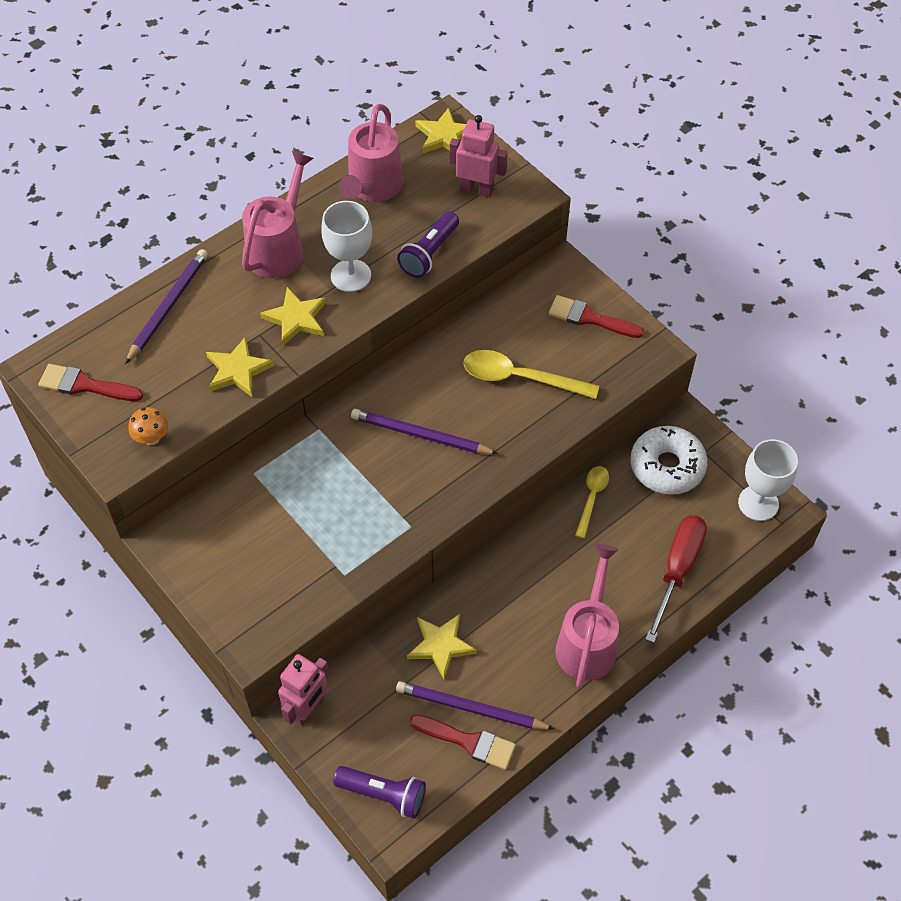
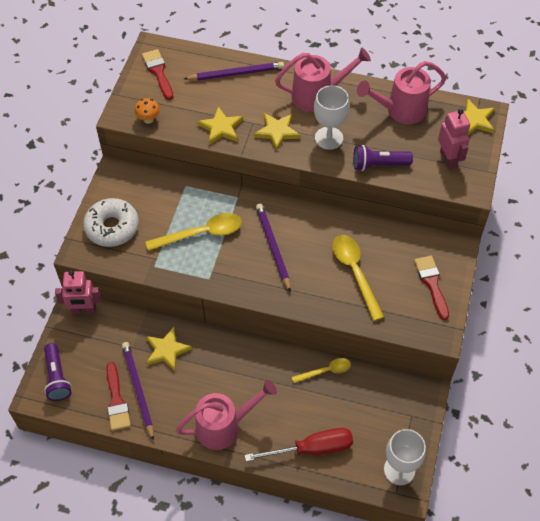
camera: 55 degrees right, 0 degrees up
white donut [630,426,708,495] -> white donut moved to [83,198,139,247]
none -> yellow spoon [145,213,242,251]

